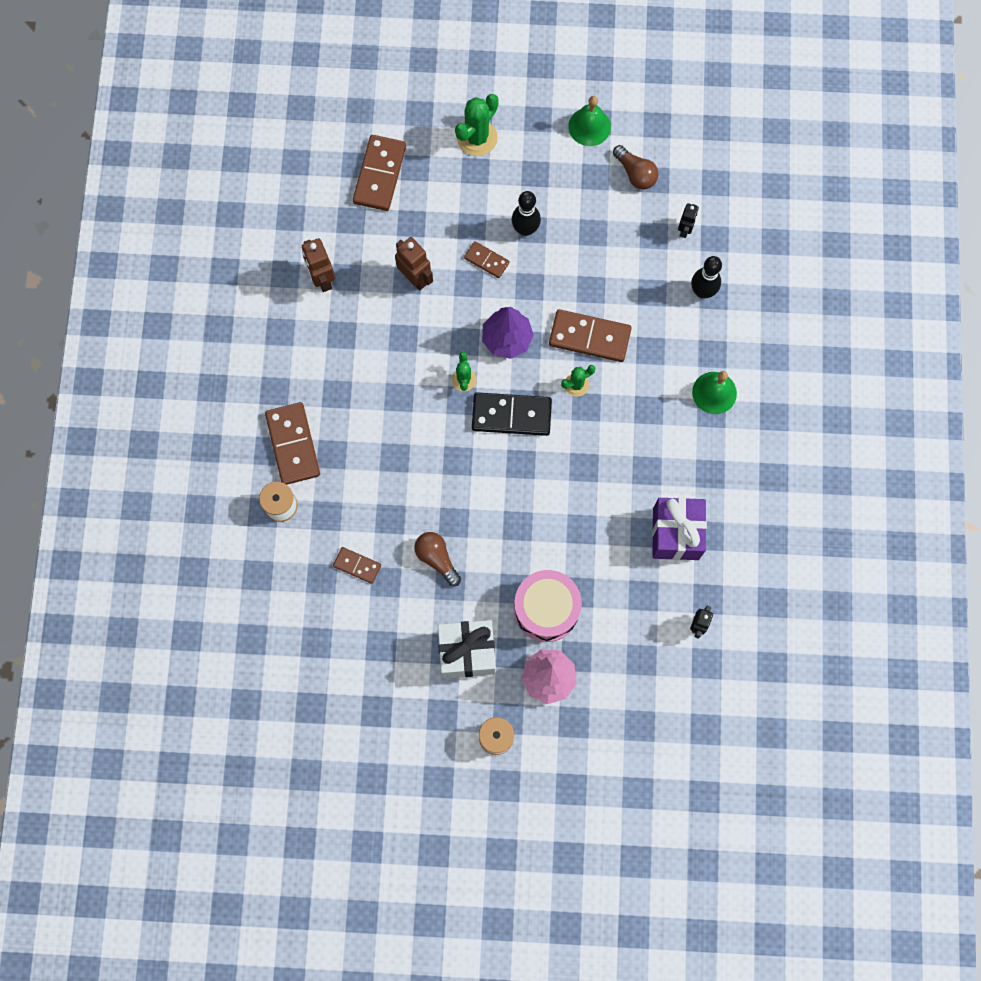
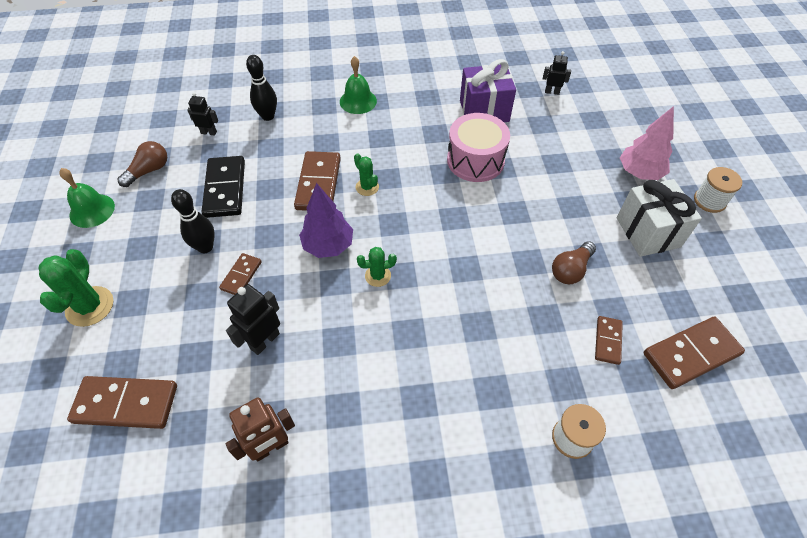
camera: 100 degrees left, 20 degrees down
brown domino [265,402,320,485] -> brown domino moved to [644,316,745,389]
brown robot [395,237,433,290] -> black robot [226,284,280,355]
green cactus [455,94,499,156] -> green cactus turned 60 degrees clockwise [39,249,113,327]
black domino [472,392,552,436] -> black domino moved to [202,156,245,218]
pink drum [514,570,582,642] -> pink drum moved to [447,113,510,182]

